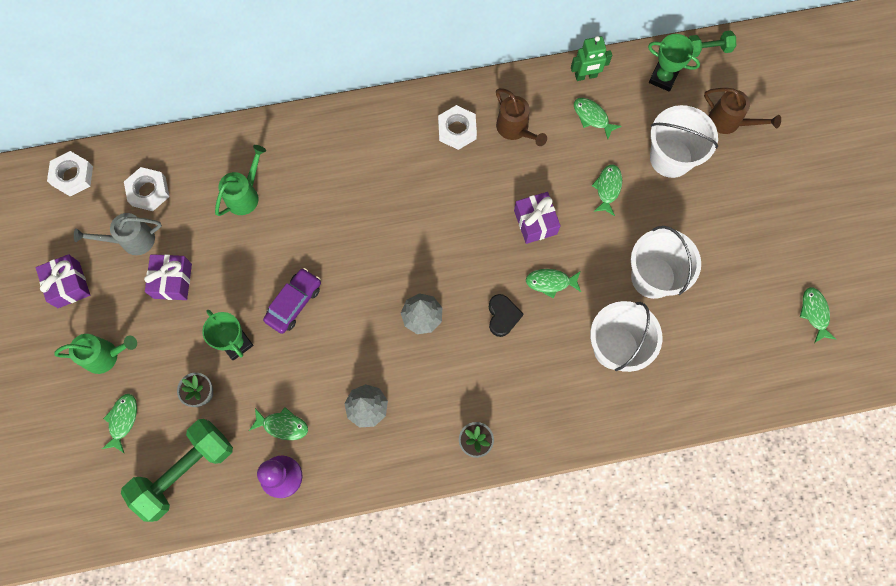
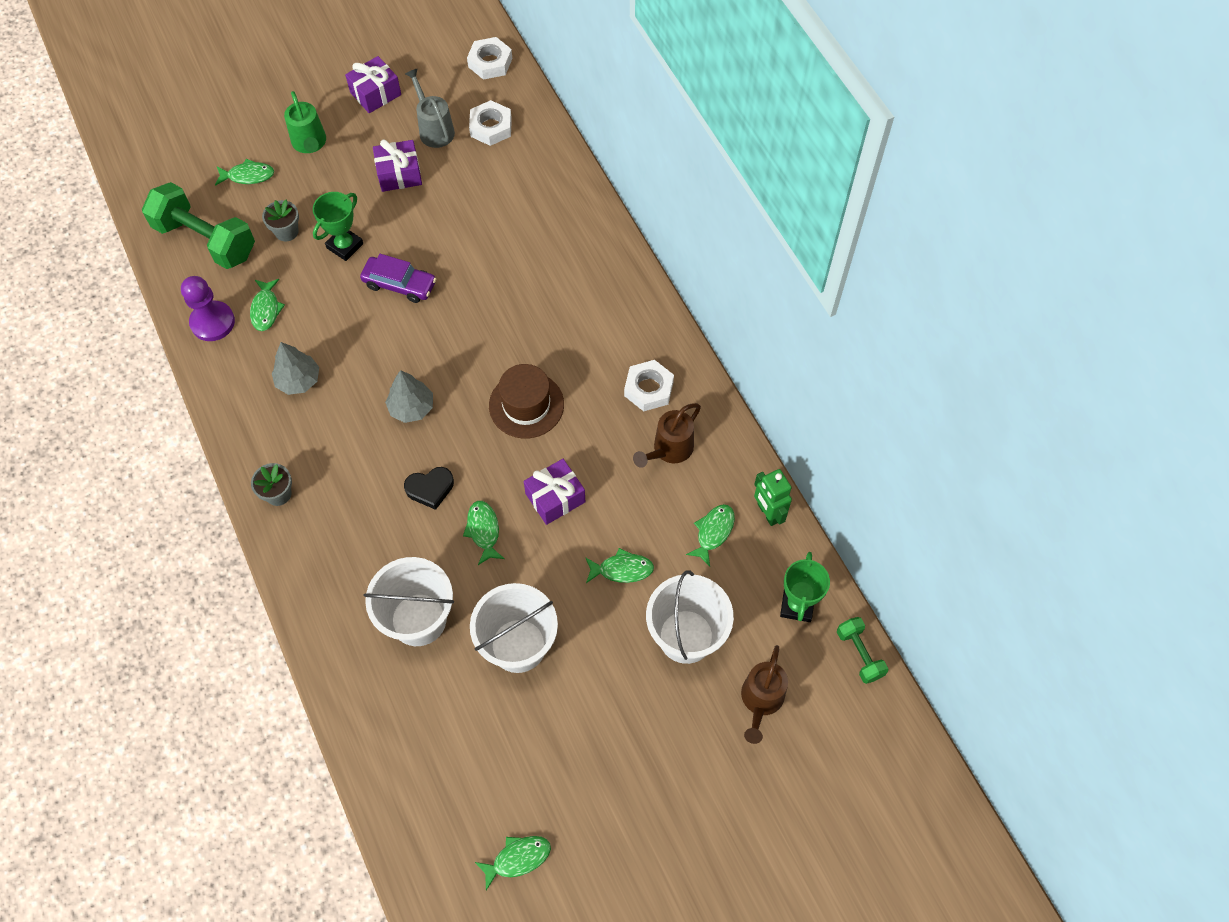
camera: 75 degrees right, 10 degrees down
green watering can [215,145,266,216] -> none
none -> brown hat [489,364,564,439]

